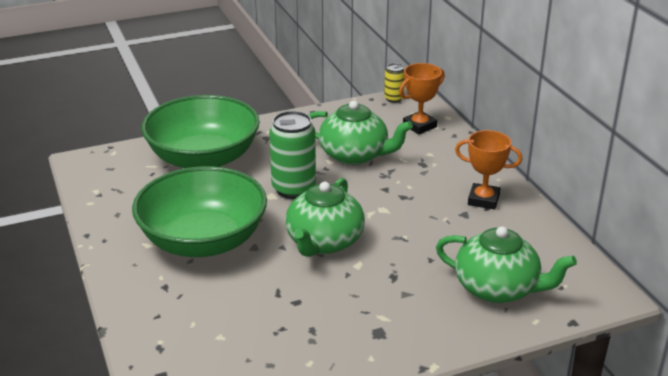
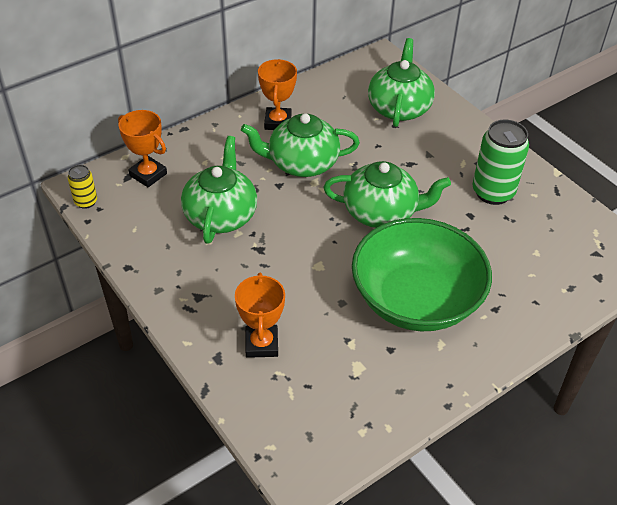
camera: 105 degrees left, 15 degrees up
green bowl [141,95,260,168] -> orange trophy [235,273,285,358]
green can [269,111,316,199] -> green can moved to [472,120,529,205]
none -> green teapot [241,113,360,177]

